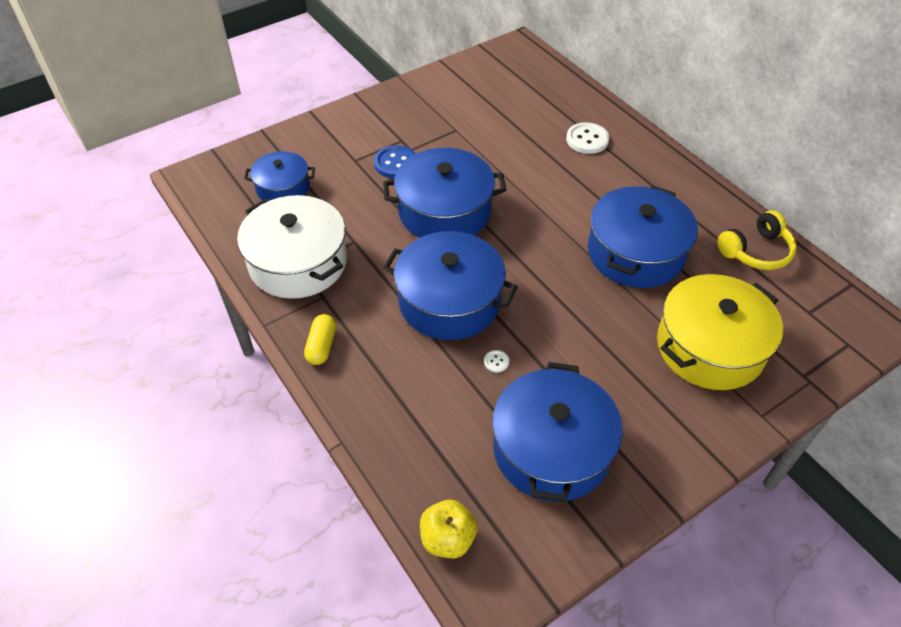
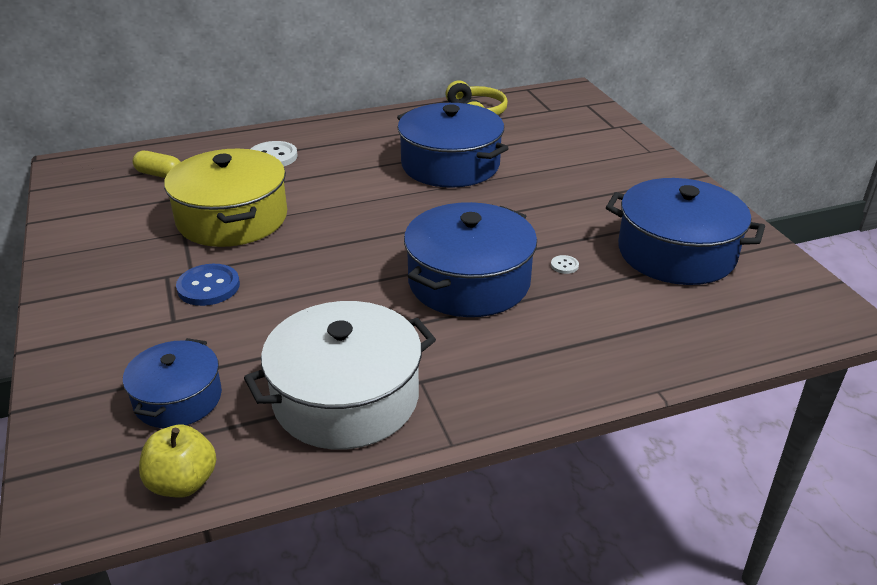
camera: 75 degrees left, 15 degrees down
yellow capsule [304,314,336,365] -> yellow capsule moved to [133,151,180,178]
blue pot [383,148,506,238] -> none
yellow apple [420,500,477,558] -> yellow apple moved to [139,424,216,498]
yellow pot [657,274,783,390] -> yellow pot moved to [164,149,287,247]

